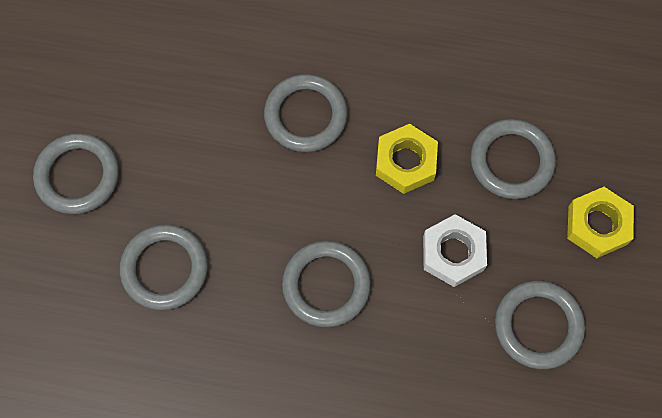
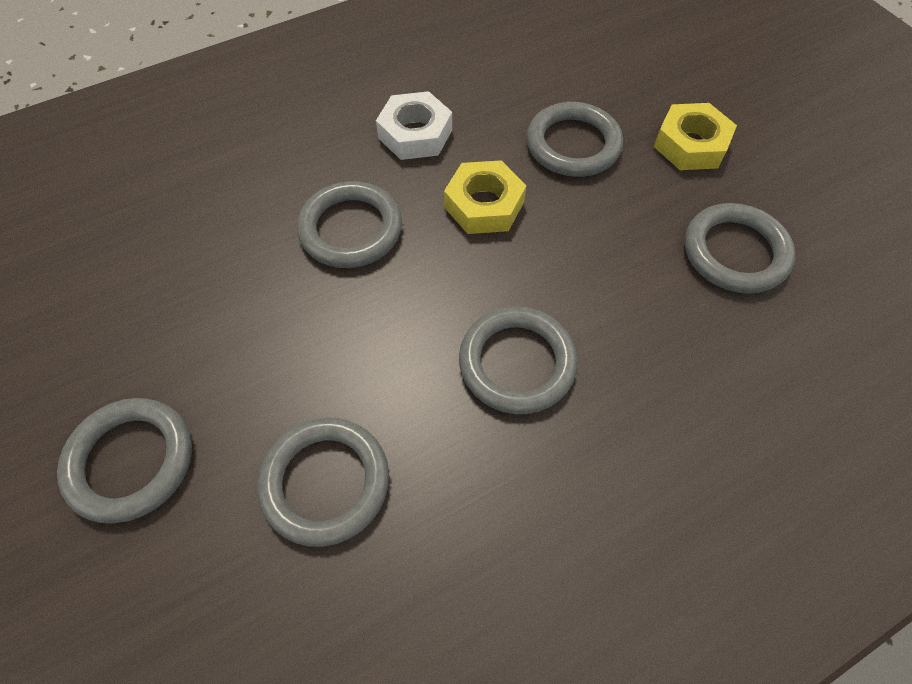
camera: 40 degrees left, 10 degrees down
white nut [423,214,487,287] -> white nut moved to [376,91,452,160]

